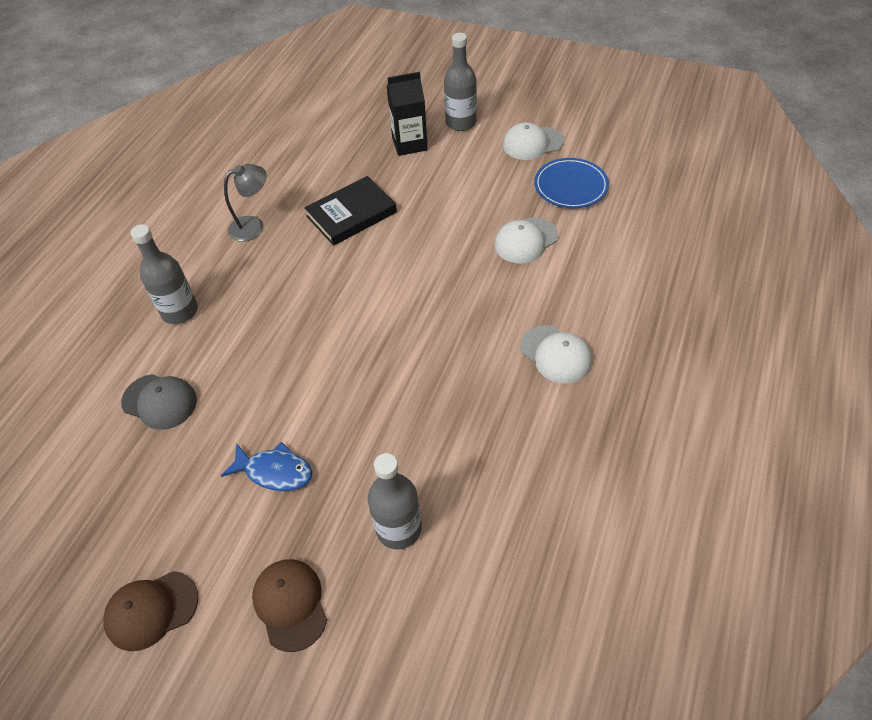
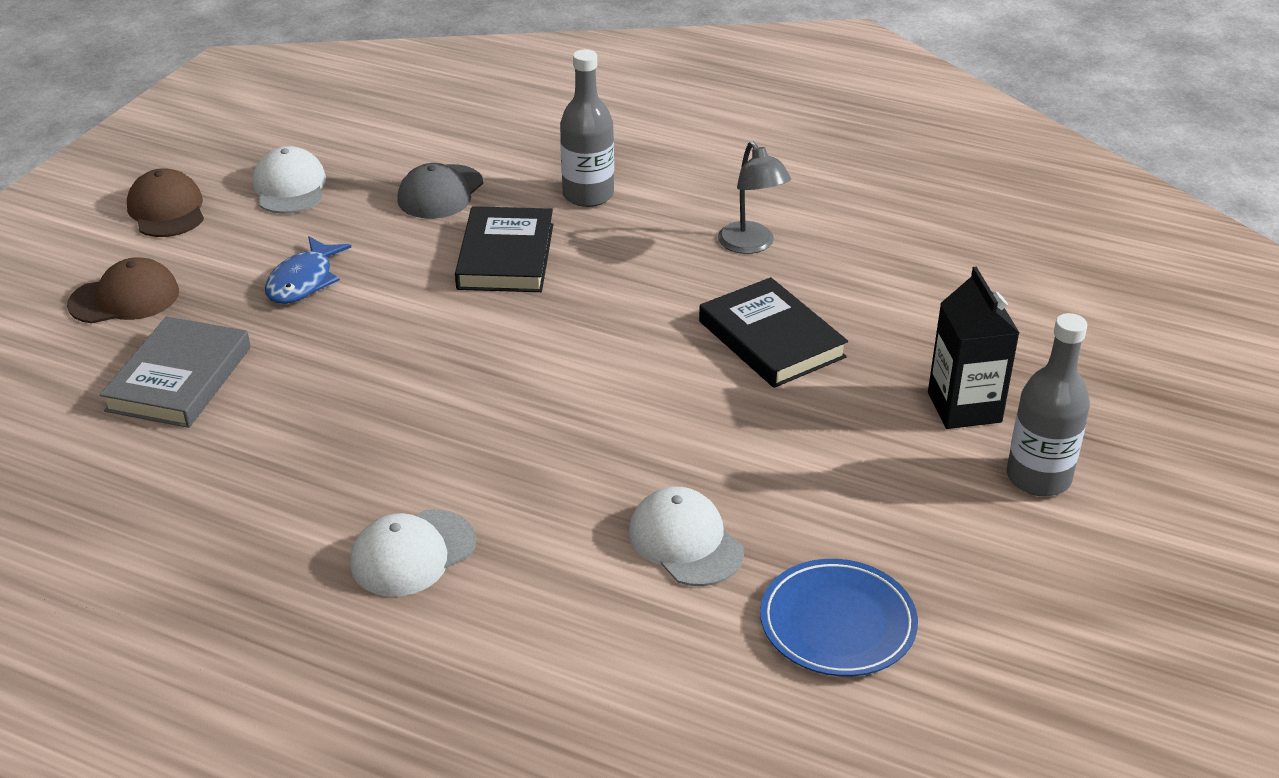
camera: 90 degrees right, 15 degrees down
grey bottle [368,453,422,549] -> grey book [100,316,251,428]
white cap [503,122,564,160] -> white cap moved to [253,146,326,214]
none -> black book [455,206,553,292]

